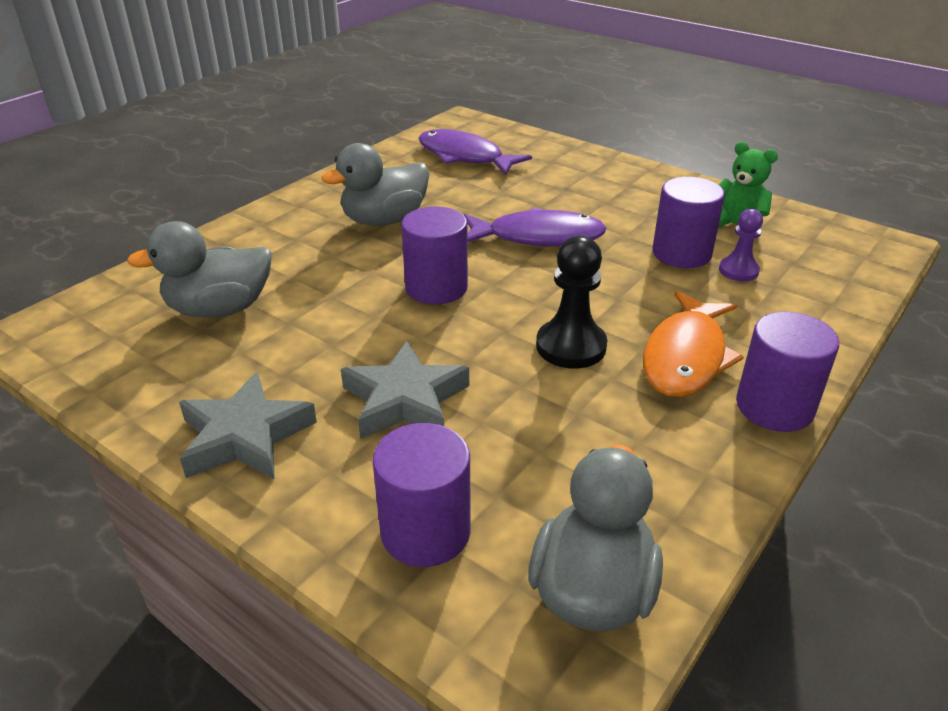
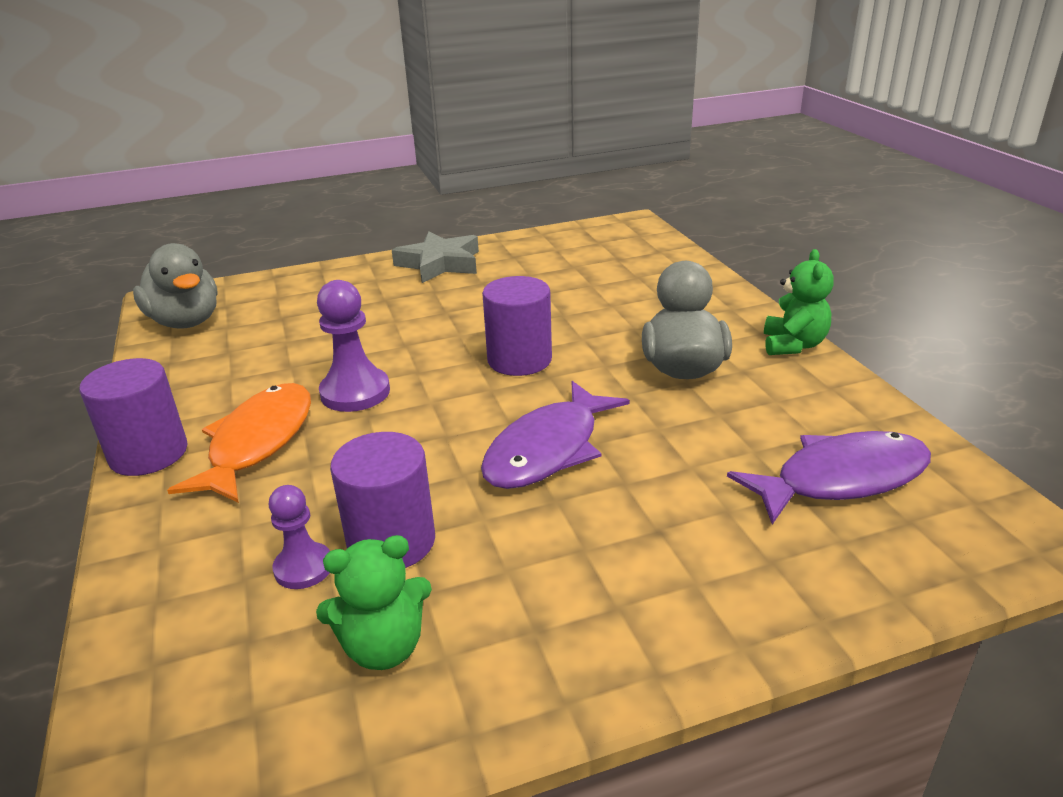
camera: 125 degrees right, 5 degrees down
grey duck [127,221,272,318] -> none
grey star [341,341,469,439] -> none
purple cylinder [372,423,471,567] -> none
black pawn [536,236,607,368] -> purple pawn [317,280,390,412]
orange fish [643,291,744,397] -> orange fish turned 45 degrees clockwise [167,383,311,503]
none -> green teddy bear [764,249,834,355]

